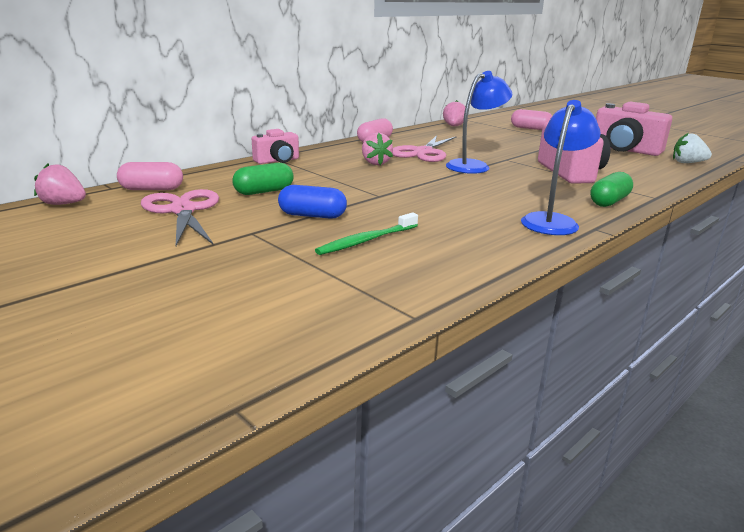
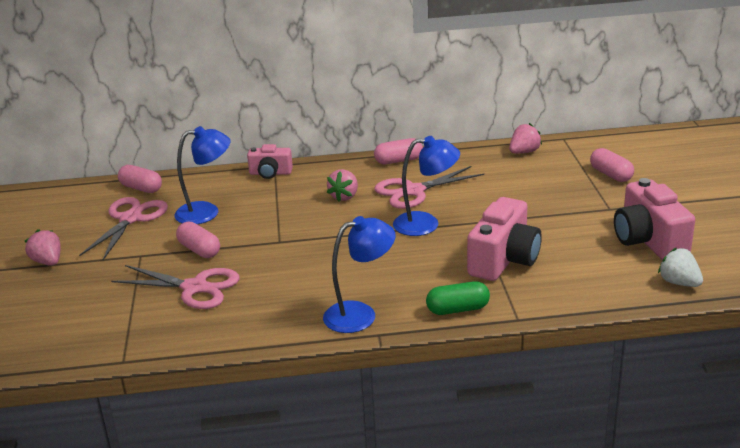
camera: 40 degrees right, 5 degrees up
pink strawberry [34,163,86,205] -> pink strawberry moved to [25,229,61,266]
green capsule [232,163,294,195] -> blue lamp [174,126,231,224]
blue capsule [278,185,347,219] -> pink capsule [176,222,220,258]
green toothbrush [315,213,418,255] -> pink scissors [111,265,240,309]

